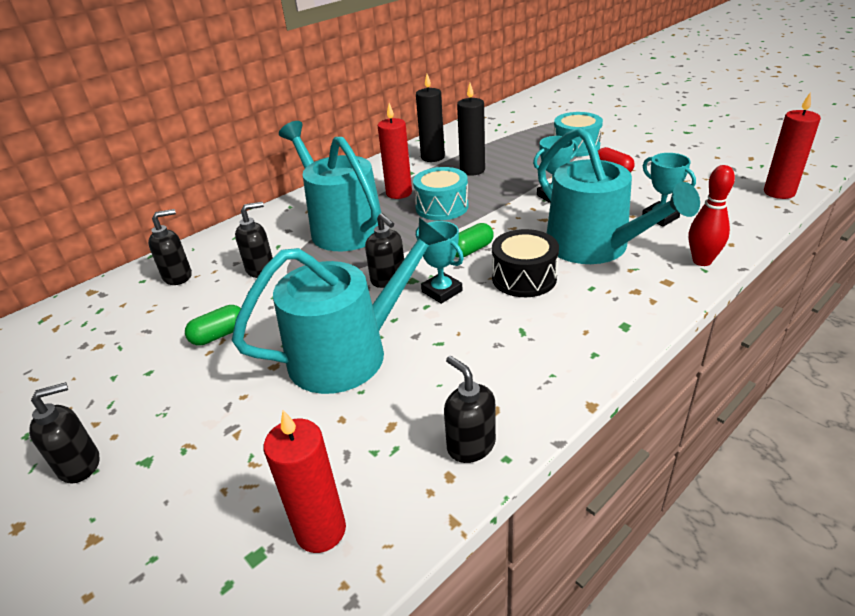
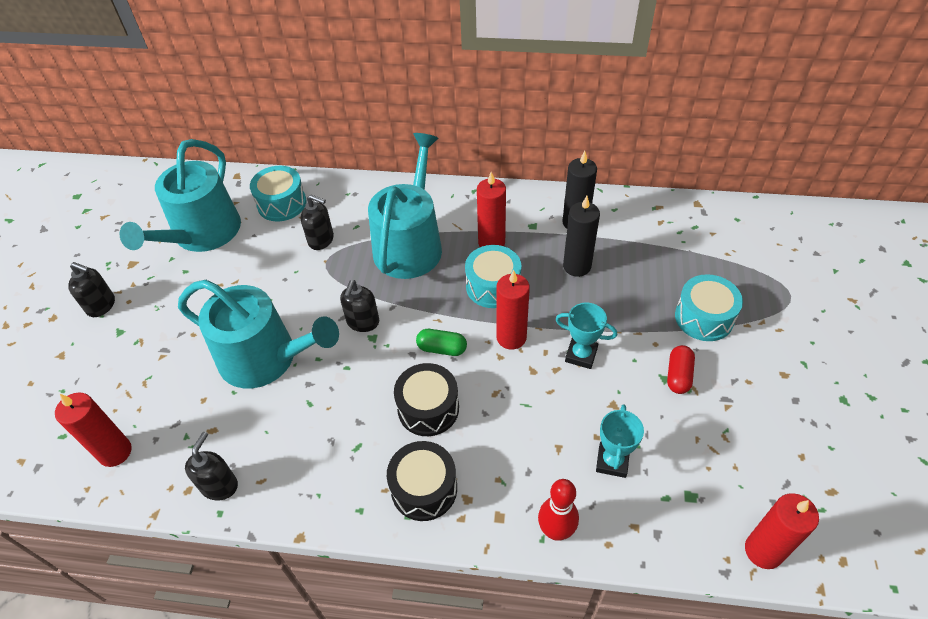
camera: 50 degrees right, 15 degrees up
black soap dispenser [148,209,192,285] -> turquoise drum [250,166,307,222]
green capsule [185,305,241,346] -> none
turquoise trophy [416,221,464,304] -> none
turquoise watering can [538,127,700,264] -> turquoise watering can moved to [120,139,241,252]
none -> black drum [387,441,457,521]
none -> red candle [497,270,530,349]

